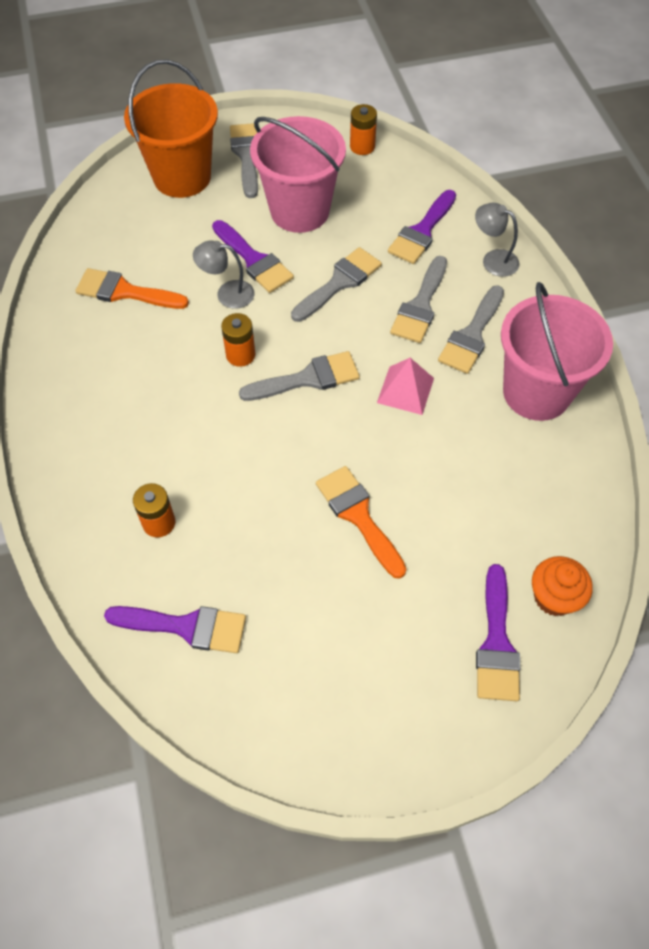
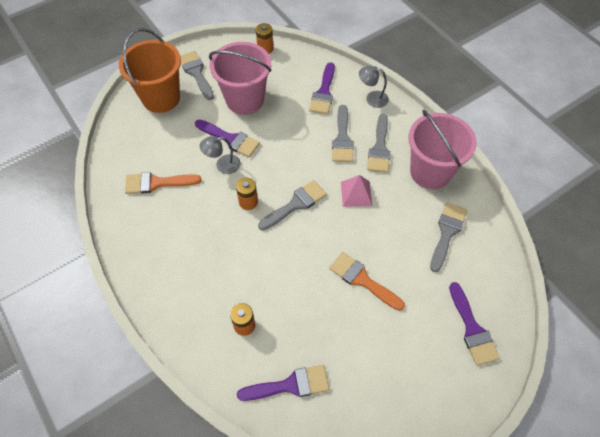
camera: 20 degrees left, 0 degrees up
grey brush [291,247,382,322] -> grey brush moved to [430,203,467,272]
orange cupcake [532,556,593,616] -> none

